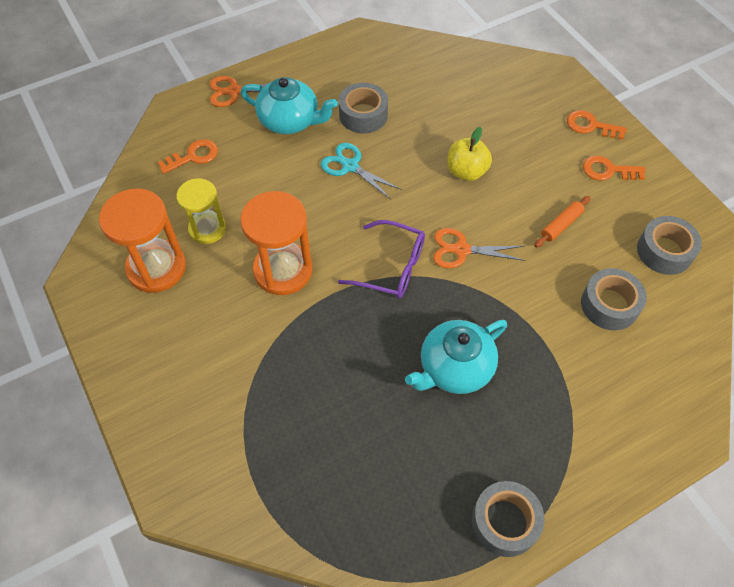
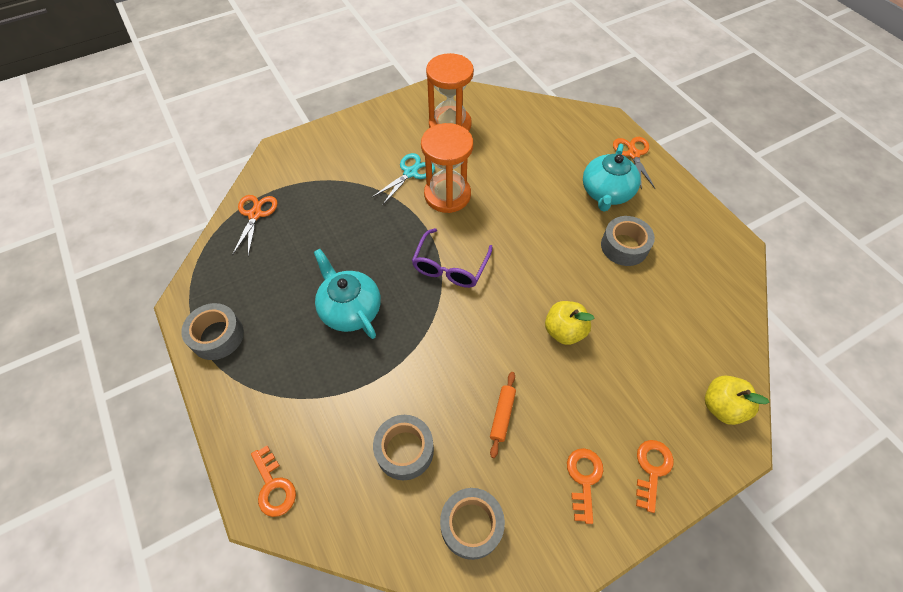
camera: 90 degrees right, 0 degrees up
orange key [158,139,218,174] -> orange key moved to [251,446,296,517]
yellow hourglass [176,178,226,244] -> none
turquoise scissors [321,143,402,199] -> turquoise scissors moved to [372,153,435,206]
orange scissors [433,228,525,268] -> orange scissors moved to [232,195,278,256]
orange rolling pin [534,196,590,248] -> orange rolling pin turned 60 degrees clockwise [490,372,516,458]
none -> yellow apple [705,376,769,425]

